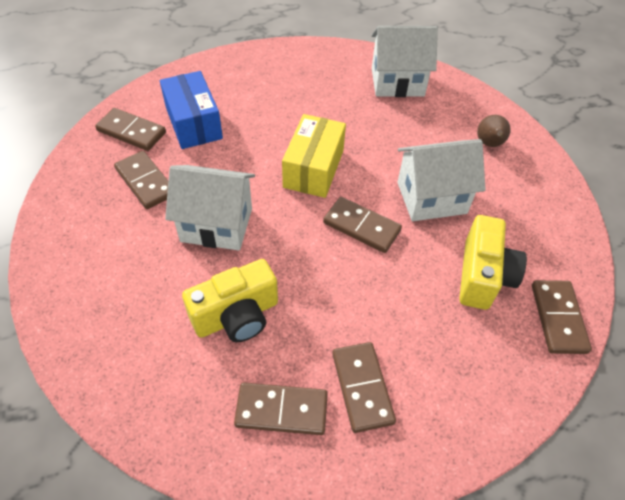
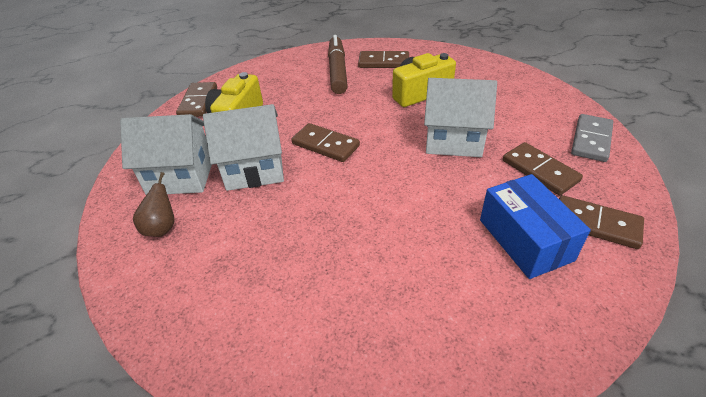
camera: 175 degrees left, 10 degrees down
yellow box [282,114,346,198] -> none
brown domino [332,342,396,433] -> brown marker [328,35,348,94]
white house [371,26,438,97] -> white house moved to [120,114,212,195]
none -> grey domino [571,114,613,162]

